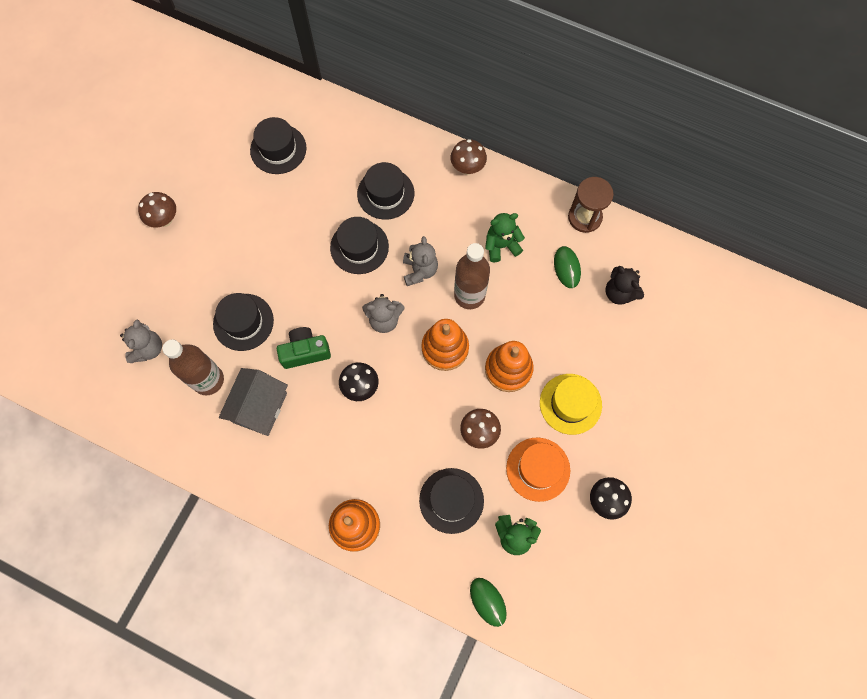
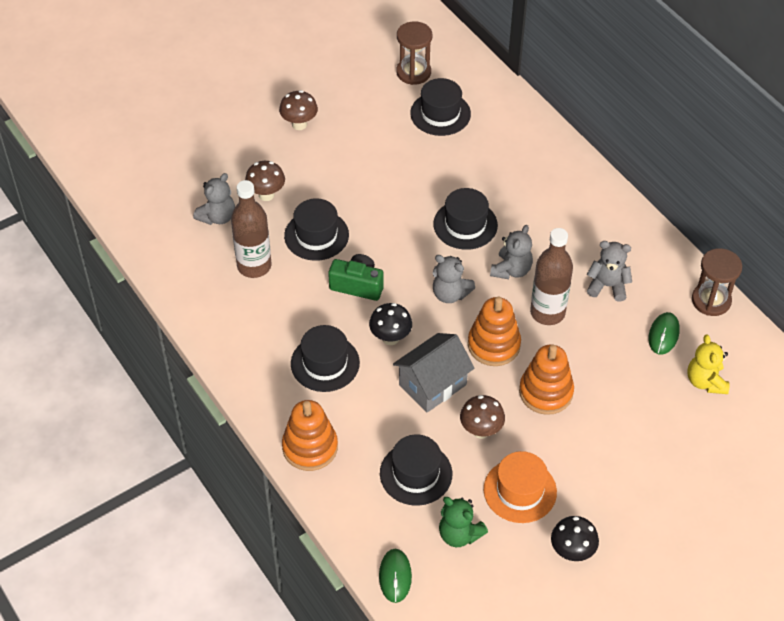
camera: 30 degrees right, 20 degrees down
grey house [219,368,288,436] -> grey house moved to [393,333,475,413]
black hat [357,162,414,220] -> black hat moved to [291,325,360,392]
brown mushroom [450,139,487,175] -> brown mushroom moved to [245,161,285,201]
green teddy bear [485,213,525,262] -> grey teddy bear [587,241,632,302]
yellow hat [540,374,602,435] -> none
black teddy bear [606,266,644,305] -> yellow teddy bear [687,334,729,394]
none -> brown hourglass [397,21,432,85]

